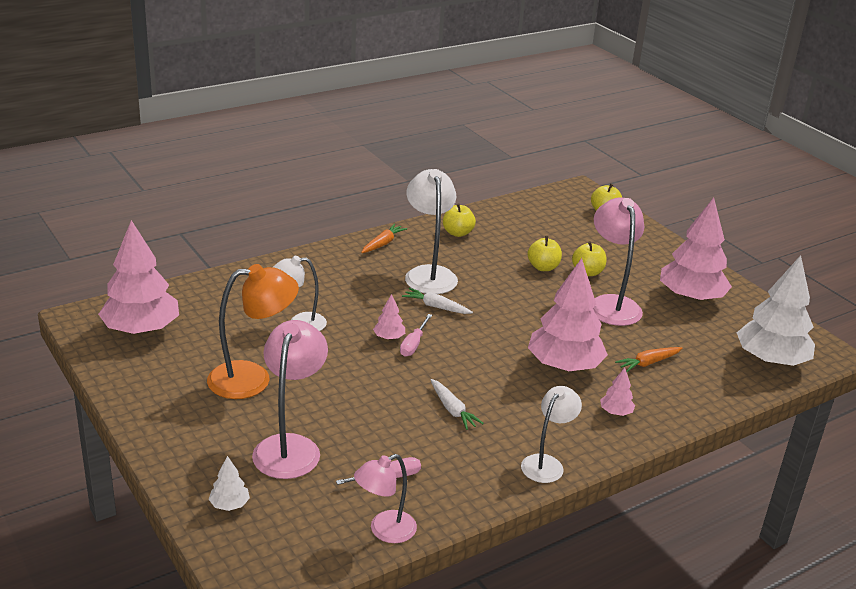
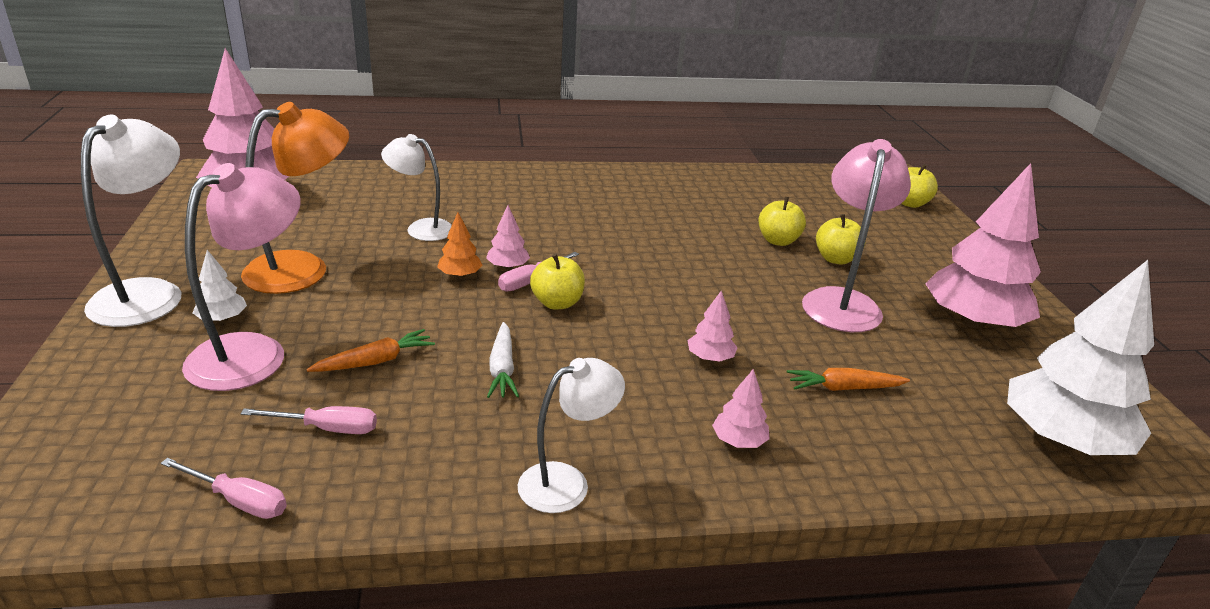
camera: 25 degrees right, 0 degrees up
orange lamp [207,264,299,399] -> orange lamp turned 45 degrees counterclockwise [241,102,349,294]
white tree [208,456,250,511] -> white tree moved to [192,250,247,322]
pink lamp [354,454,417,543] -> pink screwdriver [161,458,287,519]
orange carrot [361,224,407,253] -> orange carrot moved to [306,329,435,372]
white carrot [402,288,473,314] -> none
white lamp [405,169,458,294] -> white lamp moved to [81,115,181,327]
yellow apple [443,203,476,237] -> yellow apple moved to [530,253,585,309]
pink tree [528,258,608,371] -> pink tree [688,291,738,362], size x0.42
none -> orange tree [437,213,483,278]

